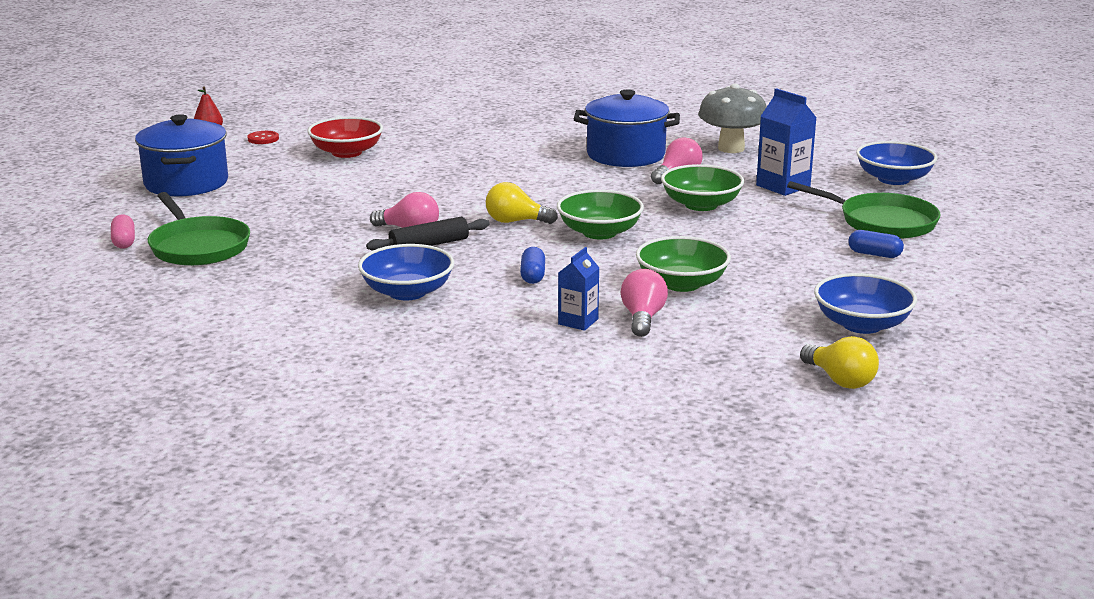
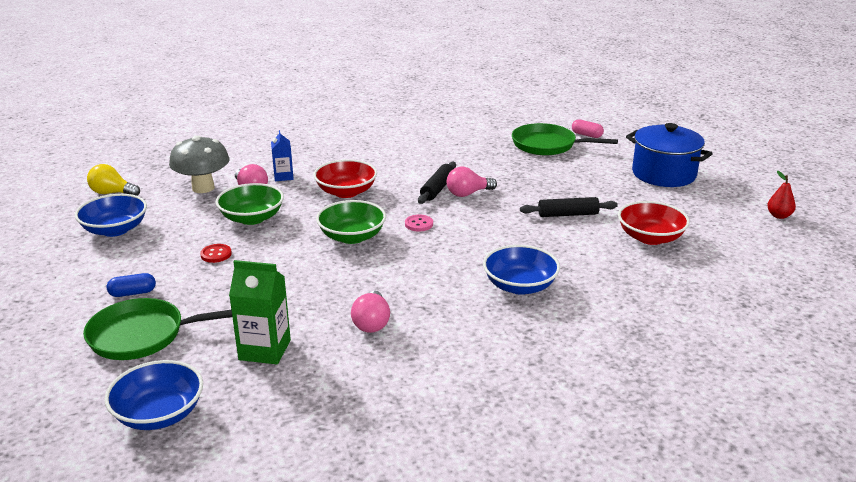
camera: 140 degrees right, 5 degrees up
red button [247,131,279,144] -> red button moved to [200,244,232,263]
blue bowl [358,244,454,301] -> blue bowl moved to [483,245,560,295]
yellow light bulb [486,182,558,224] -> pink button [405,215,433,231]
blue capsule [520,247,545,284] -> red bowl [313,159,377,198]
blue pot [574,90,680,167] -> none
green bowl [661,164,744,211] -> none
grey mushroom [698,84,767,153] -> grey mushroom moved to [169,136,230,193]
blue carton [756,88,817,196] -> green carton [229,260,291,364]
none -> black rolling pin [520,197,618,217]

